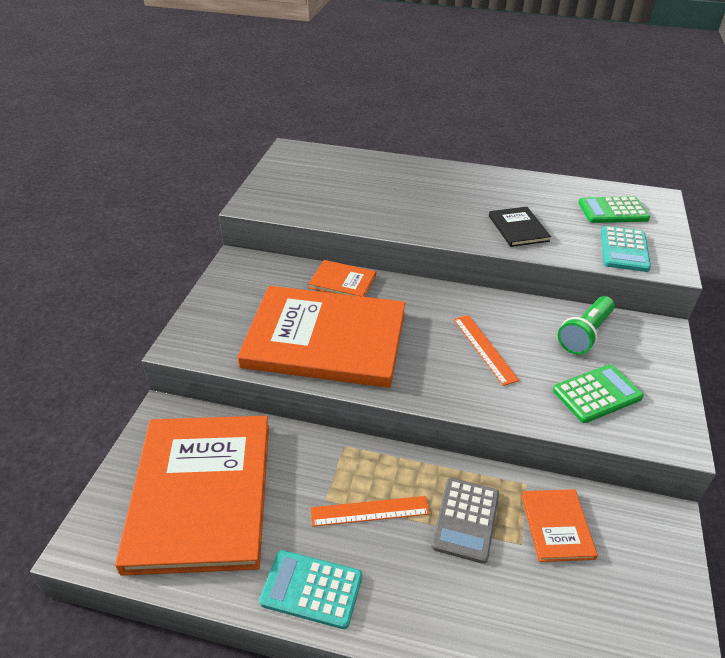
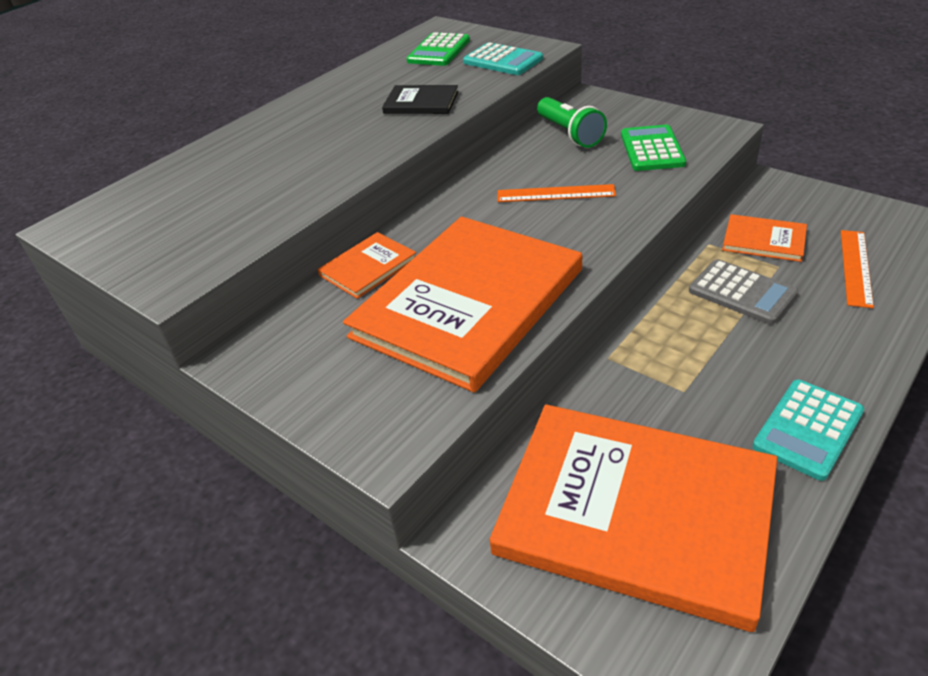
camera: 60 degrees left, 0 degrees up
orange ruler [311,496,430,527] -> orange ruler moved to [841,230,874,308]

